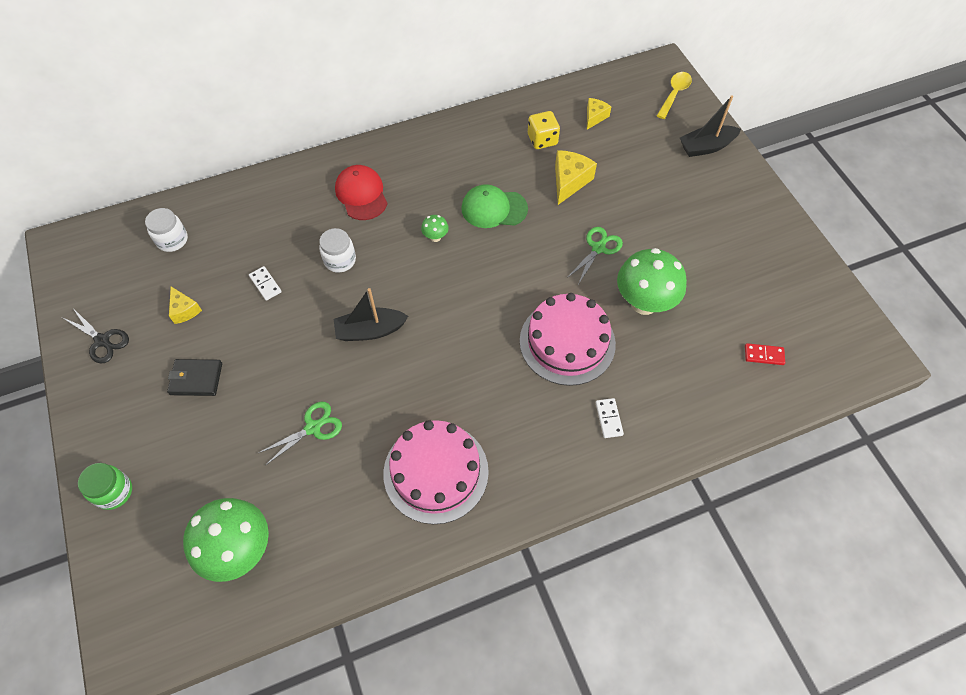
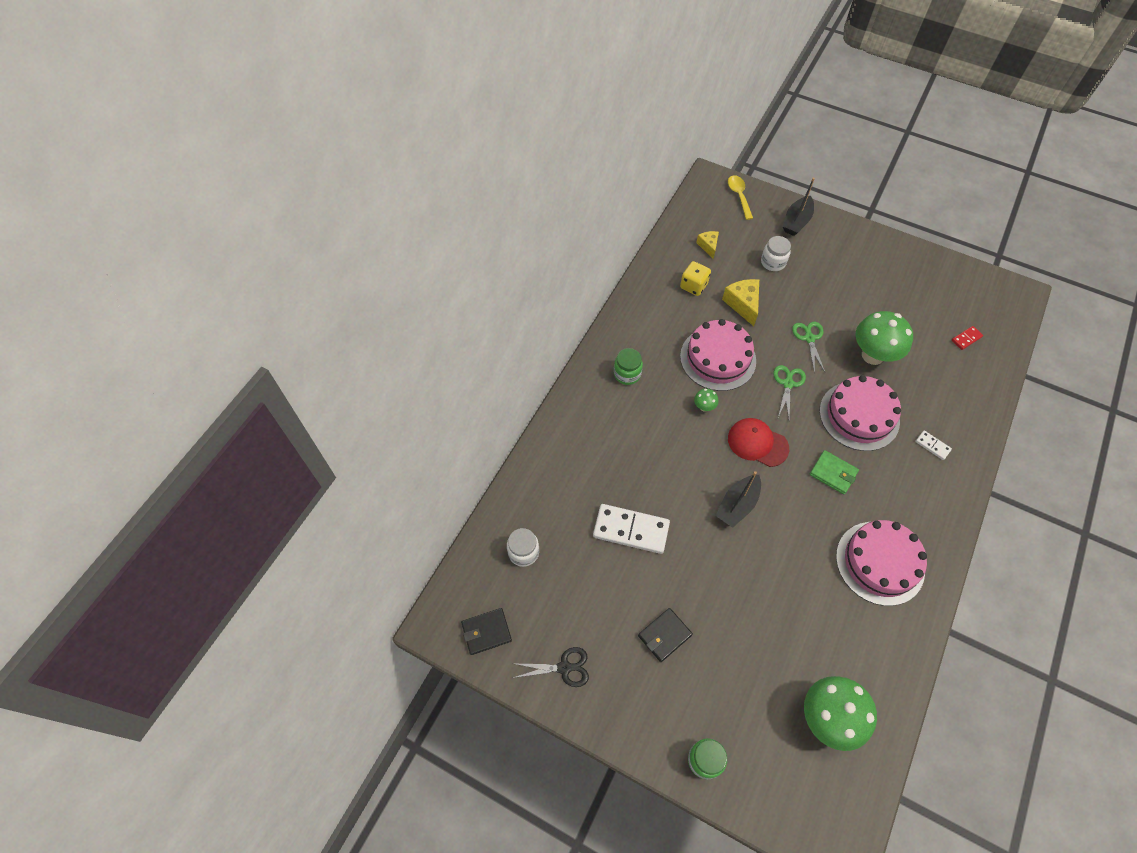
camera: 40 degrees left, 0 degrees up
yellow cheese [169,287,202,324] -> none
white domino [249,266,282,301] -> white domino [593,504,670,554], size x2.12
green scissors [259,402,342,466] -> green scissors moved to [773,365,806,418]
white jar [319,228,356,273] -> white jar moved to [761,236,791,271]
red cap [335,165,387,220] -> red cap moved to [728,418,789,467]
green cap [461,184,528,228] -> pink cake [680,319,756,391]
none -> black wallet [461,608,512,655]
none -> green jar [614,348,643,385]
none -> green wallet [810,450,859,494]

